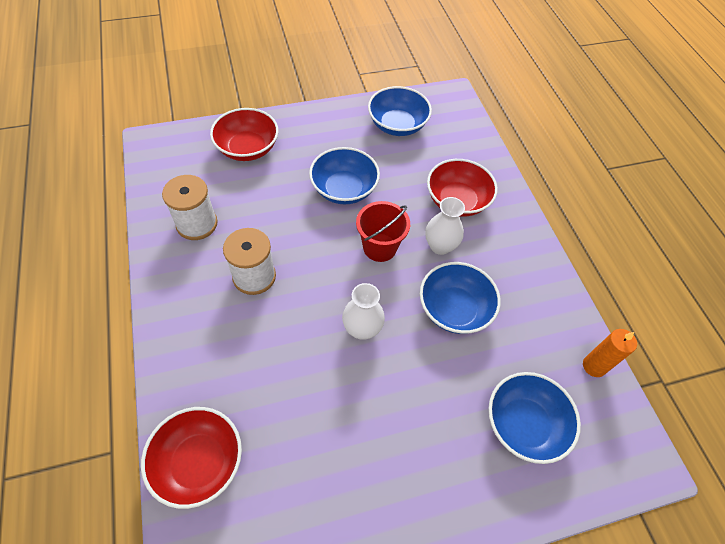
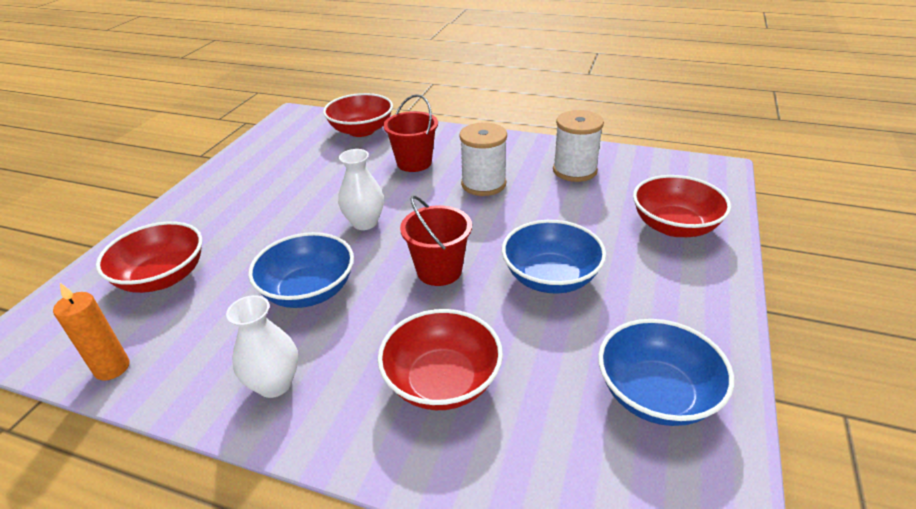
camera: 130 degrees right, 20 degrees down
white vase [425,197,465,255] -> white vase moved to [226,295,298,398]
blue bowl [489,372,581,464] -> red bowl [96,221,203,293]
none -> red bucket [383,94,438,172]

